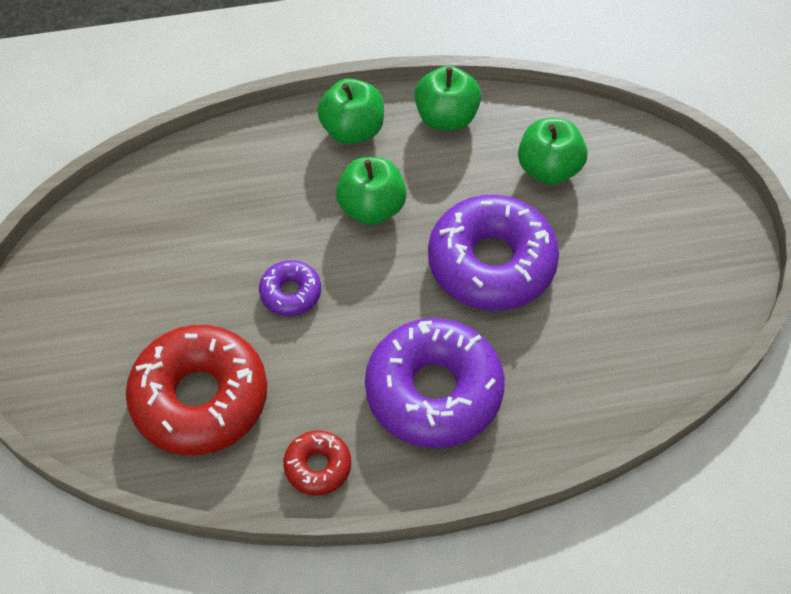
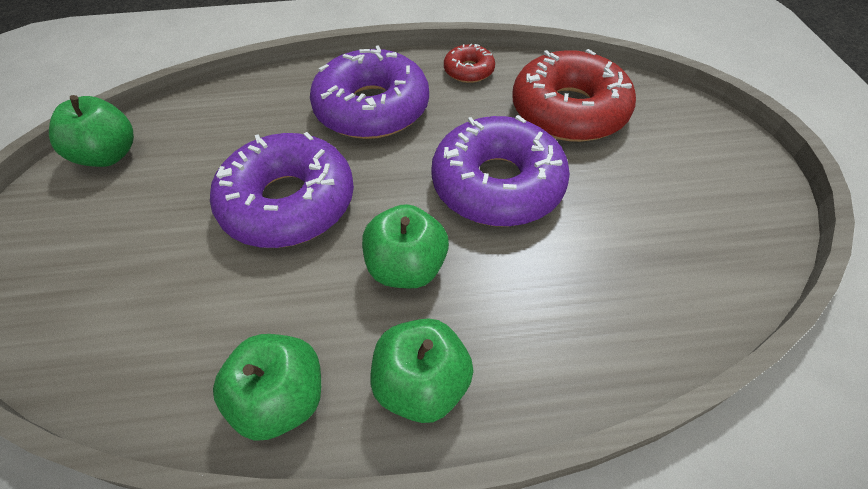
camera: 175 degrees left, 5 degrees down
purple donut [259,260,321,316] -> purple donut [431,115,570,227], size x2.11
green apple [518,118,587,185] -> green apple moved to [49,95,134,167]

